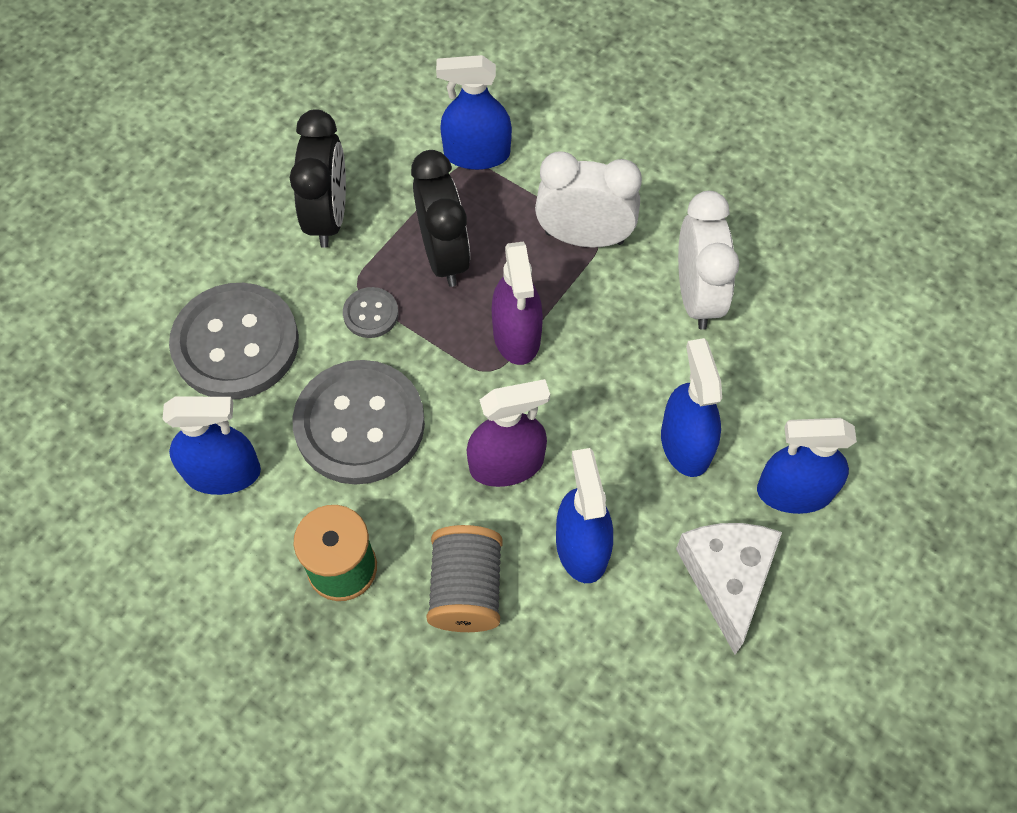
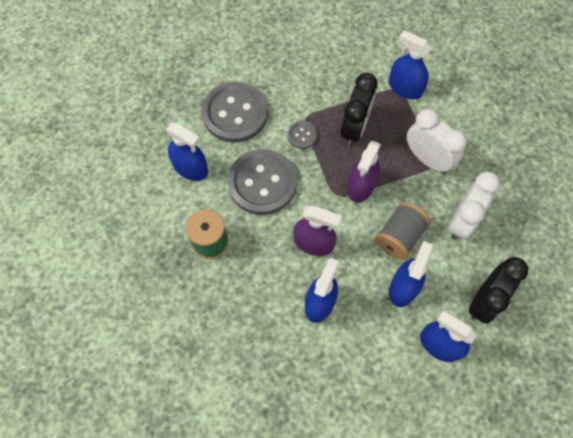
camera: 35 degrees right, 5 degrees up
black clock [290,109,346,248] -> black clock moved to [469,257,528,324]
grey spool [427,525,503,632] -> grey spool moved to [375,202,431,260]
white cheese [676,523,782,655] -> none

